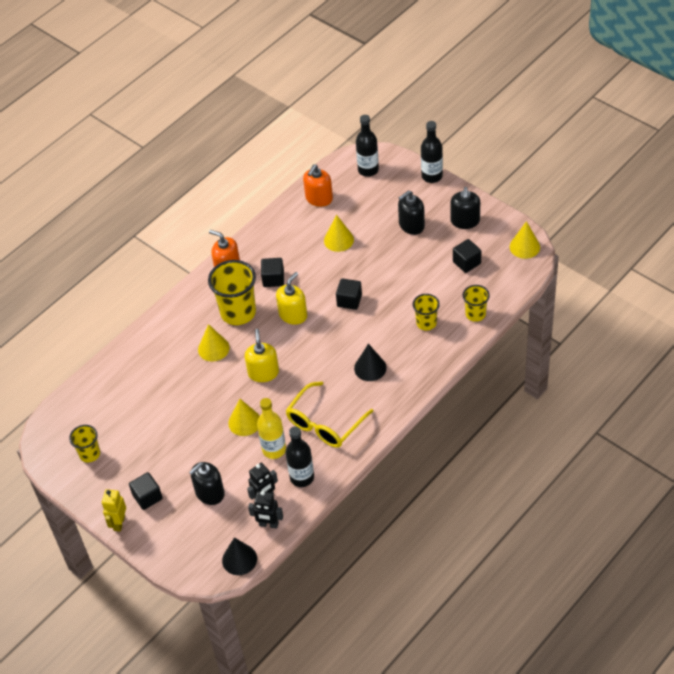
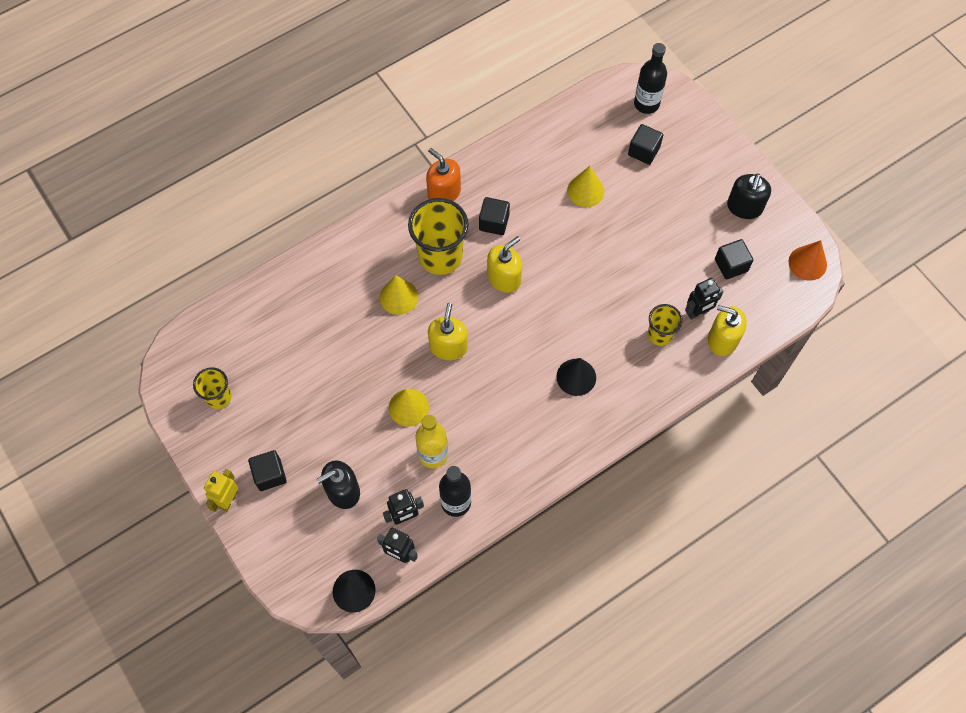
camera: 10 degrees right, 15 degrees up
yellow glasses [285,381,373,448] -> none
orange soap dispenser [303,164,333,207] -> none
black cube [336,278,362,310] -> black cube moved to [628,124,663,165]
black soap dispenser [398,190,425,235] -> none
black bottle [421,121,443,183] -> none
yellow cup [463,285,490,322] -> yellow soap dispenser [708,305,747,356]
yellow cone [510,221,540,259] -> orange cone [789,240,827,281]
none -> black robot [685,278,724,320]

